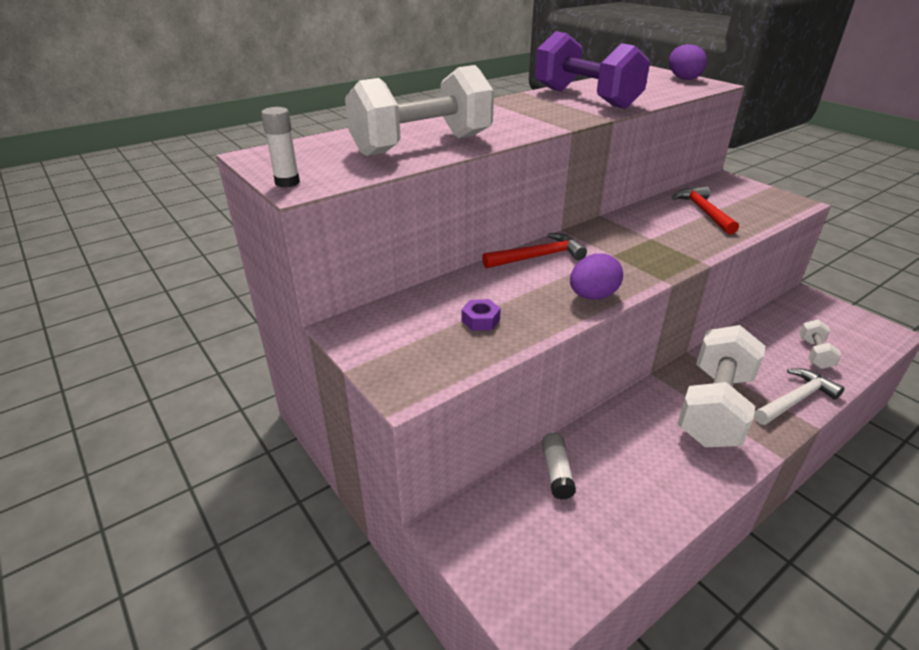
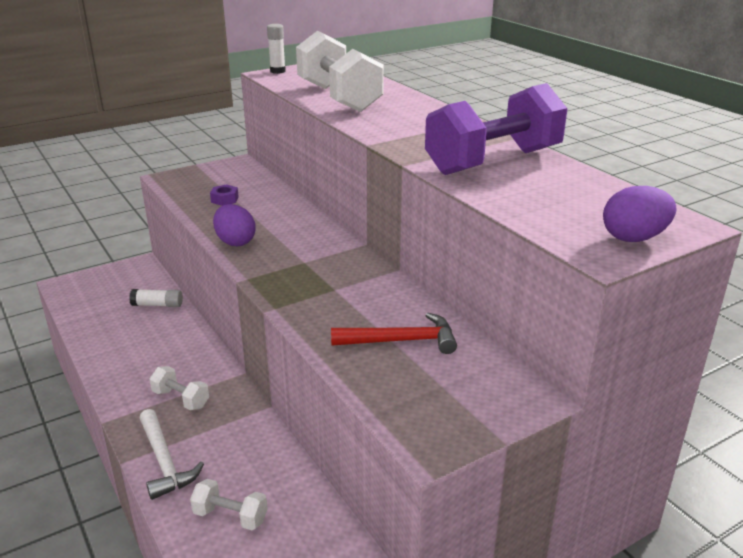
camera: 95 degrees right, 5 degrees down
red hammer [482,233,587,268] -> none
white dumbbell [677,325,765,447] -> white dumbbell [149,366,209,410], size x0.45

